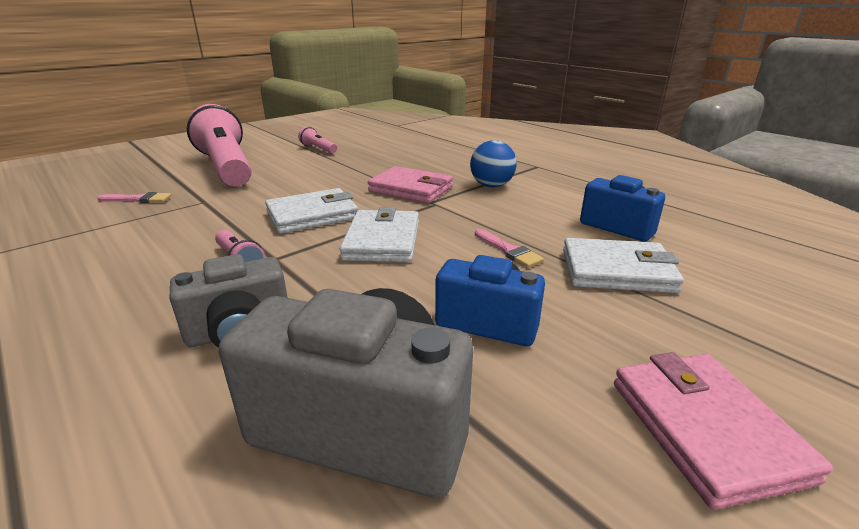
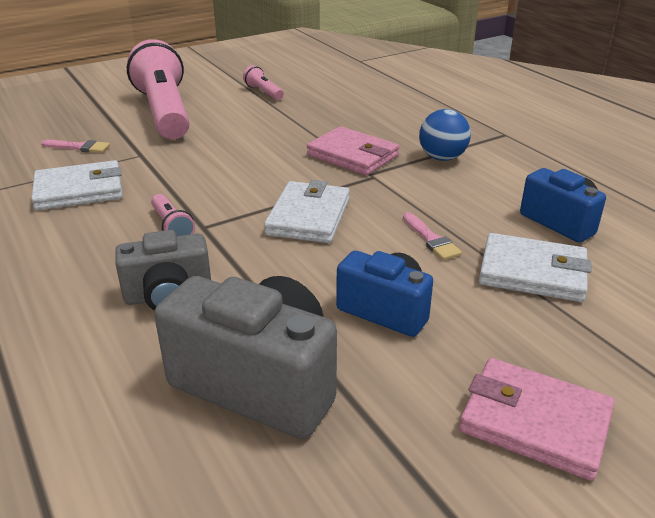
camera: 10 degrees right, 5 degrees up
white wallet [265,188,358,234] -> white wallet moved to [31,160,123,211]
pink wallet [614,352,833,510] -> pink wallet turned 60 degrees counterclockwise [459,358,615,481]

